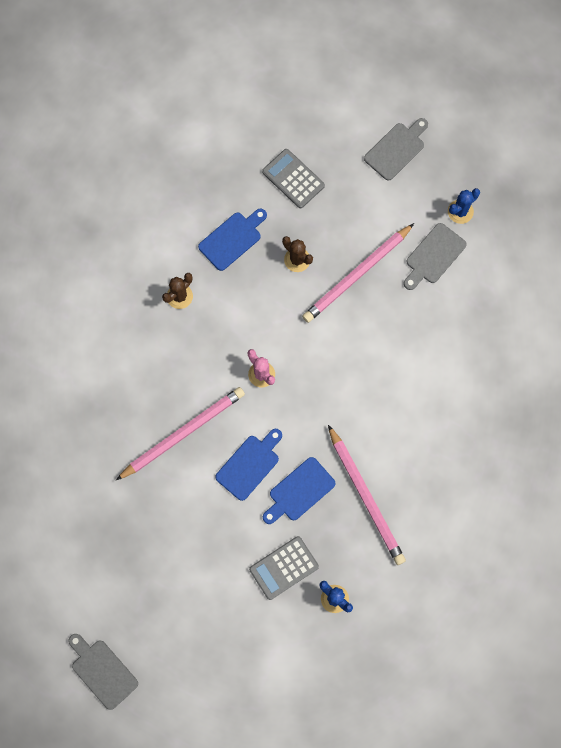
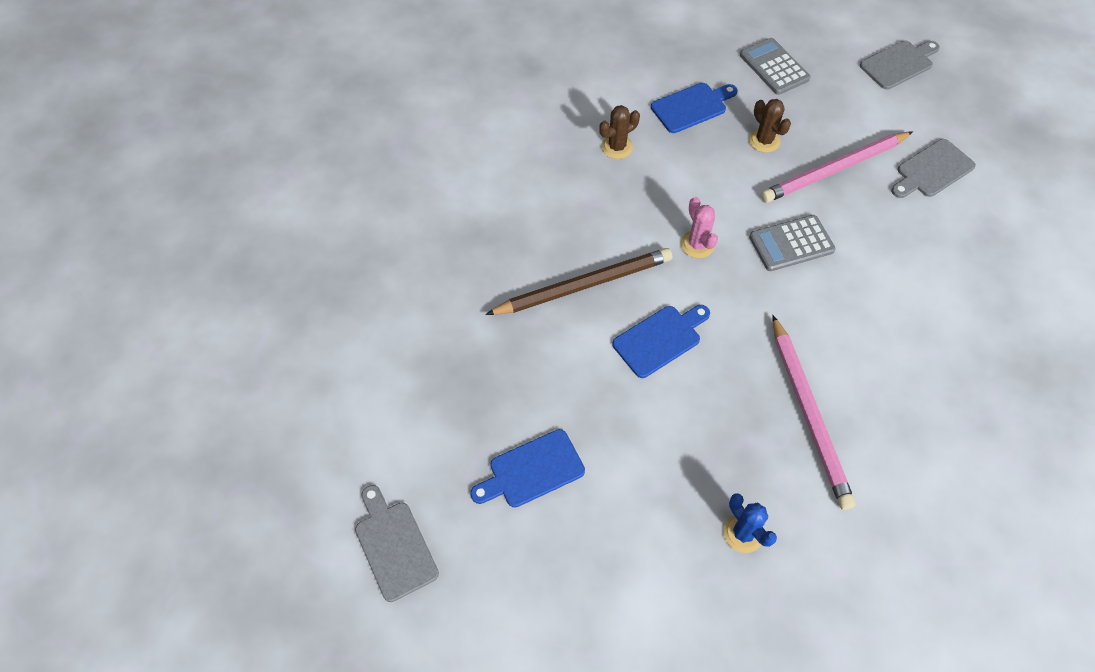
camera: 15 degrees right, 15 degrees down
pink pencil [116,387,245,480] -> brown pencil [485,248,672,315]
grey calculator [249,536,319,600] -> grey calculator moved to [749,215,836,271]
blue cutting board [263,457,336,524] -> blue cutting board moved to [470,429,585,508]
blue cactus [448,188,480,224] -> none

